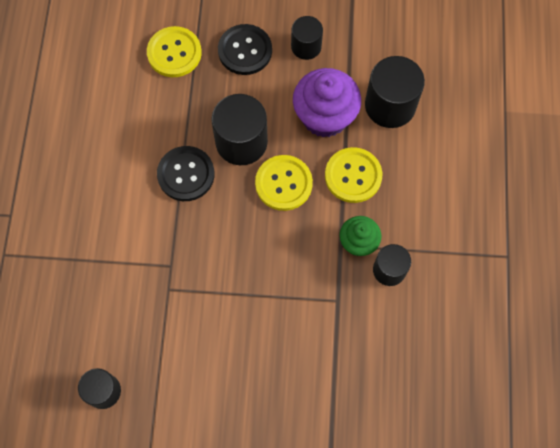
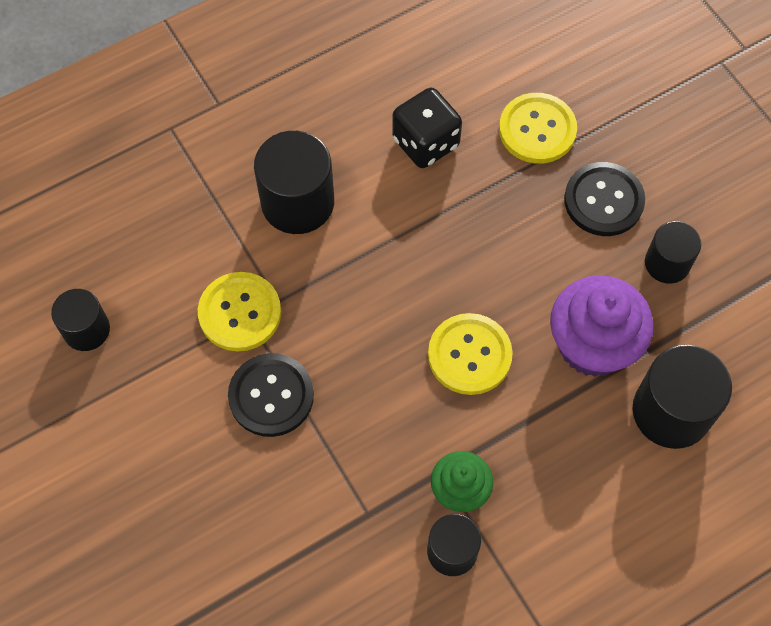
camera: 55 degrees right, 5 degrees down
black button [157,146,215,201] -> black button moved to [228,353,314,437]
black cylinder [211,94,268,165] -> black cylinder moved to [254,131,334,234]
yellow button [325,147,382,203] -> yellow button moved to [198,272,281,352]
none -> black dice [392,88,462,168]

